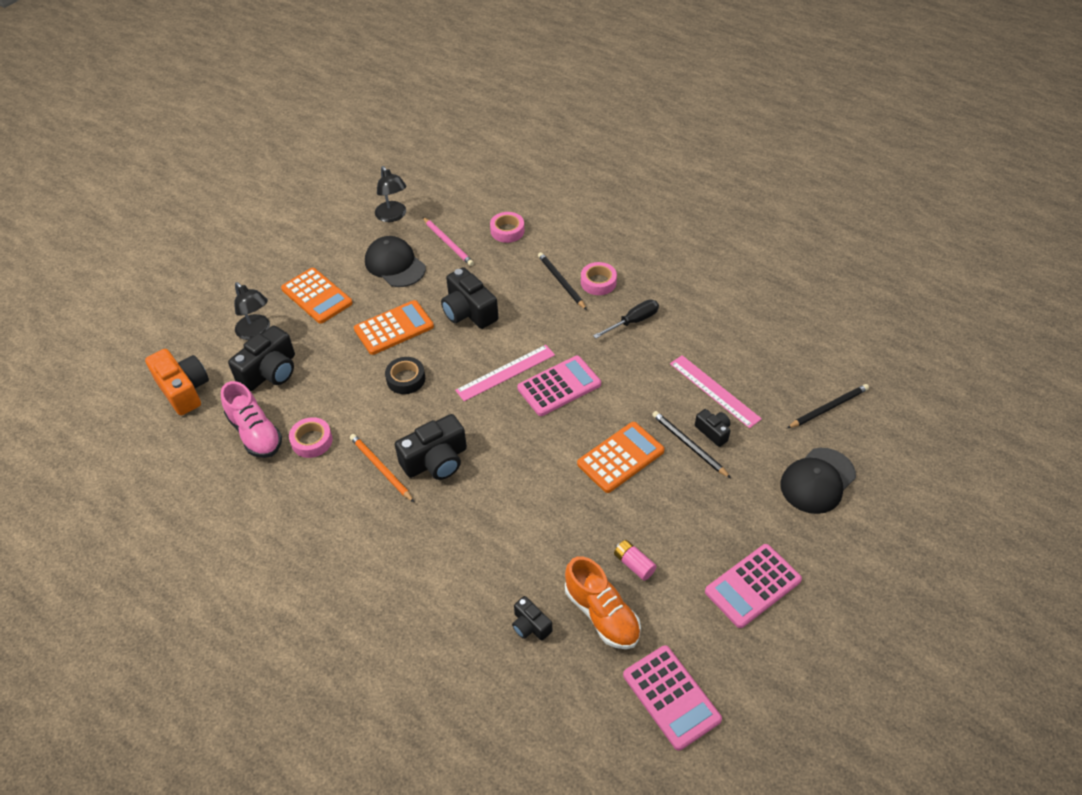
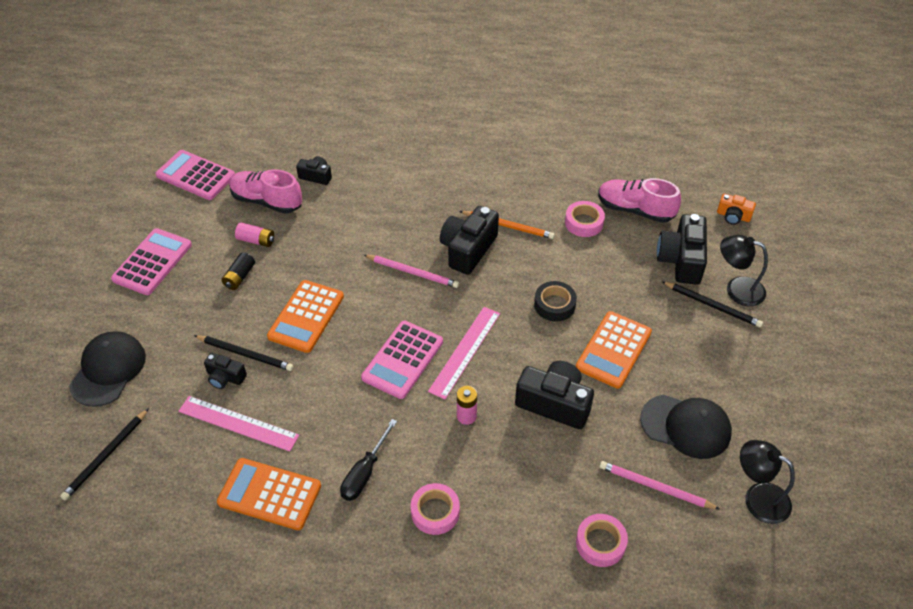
camera: 150 degrees right, 0 degrees up
orange camera [145,349,209,415] -> orange camera [717,194,756,225], size x0.54
orange calculator [281,268,353,324] -> orange calculator moved to [217,458,321,530]
black pencil [538,252,587,310] -> black pencil moved to [661,281,763,328]
orange shoe [565,556,641,649] -> pink shoe [229,169,302,214]
none -> black battery [221,252,255,290]
none -> pink pencil [364,255,459,288]
none -> pink battery [457,386,477,425]

